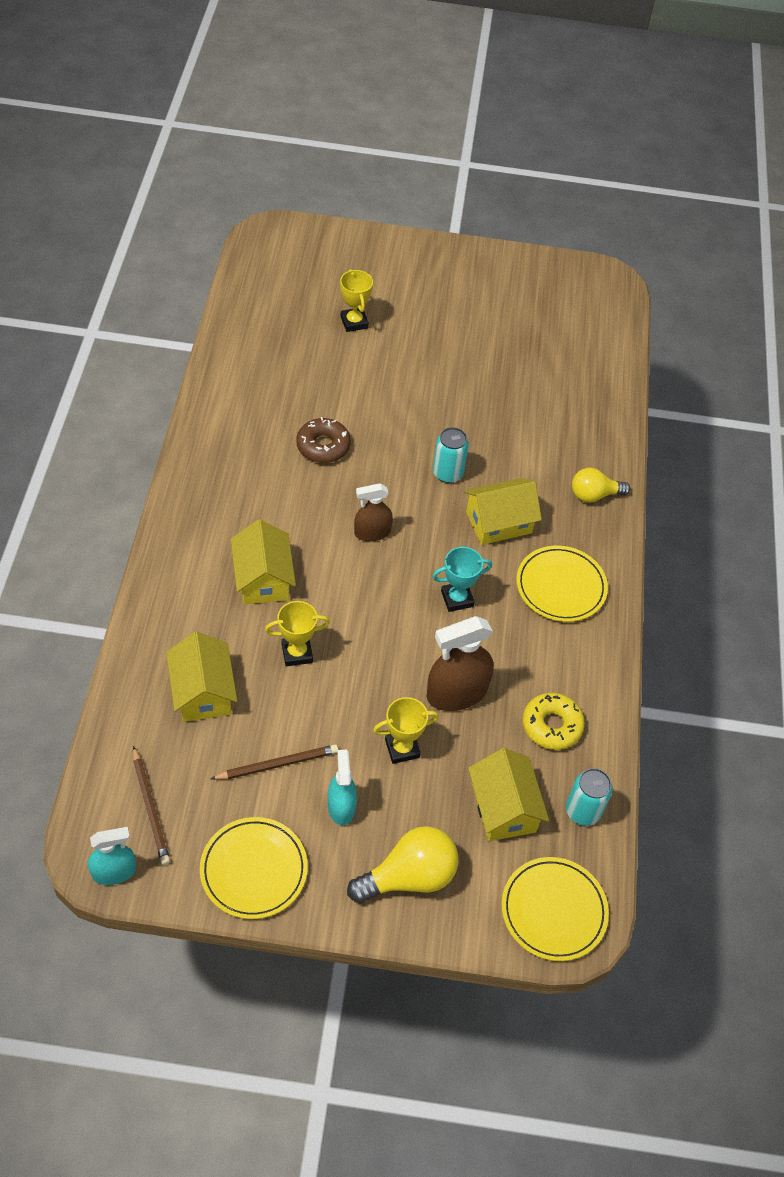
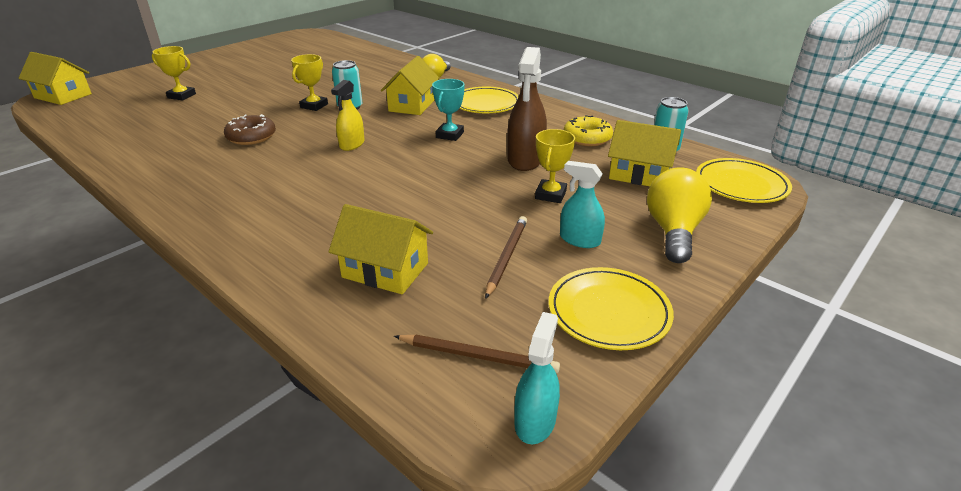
camera: 50 degrees left, 20 degrees down
yellow house [231,519,296,604] -> yellow house moved to [19,52,92,105]
yellow trophy [265,601,330,666] -> yellow trophy moved to [291,54,328,111]
brown spray bottle [354,483,393,541] -> yellow spray bottle [331,80,365,151]

